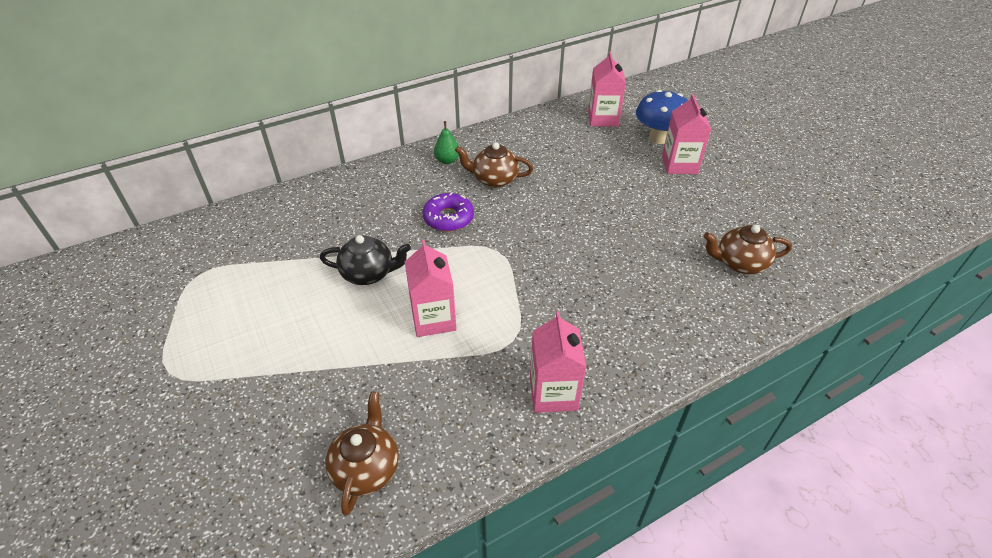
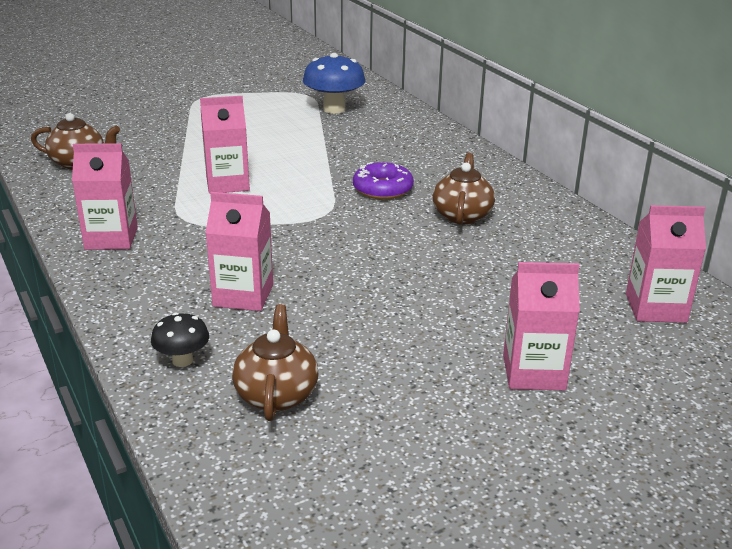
camera: 90 degrees right, 15 degrees down
black teapot [320,235,411,285] -> none
green pear [434,121,459,164] -> none
blue mushroom [636,90,688,144] -> blue mushroom moved to [303,53,366,114]
none -> black mushroom [151,313,209,367]
none -> pink carton [205,192,273,311]

